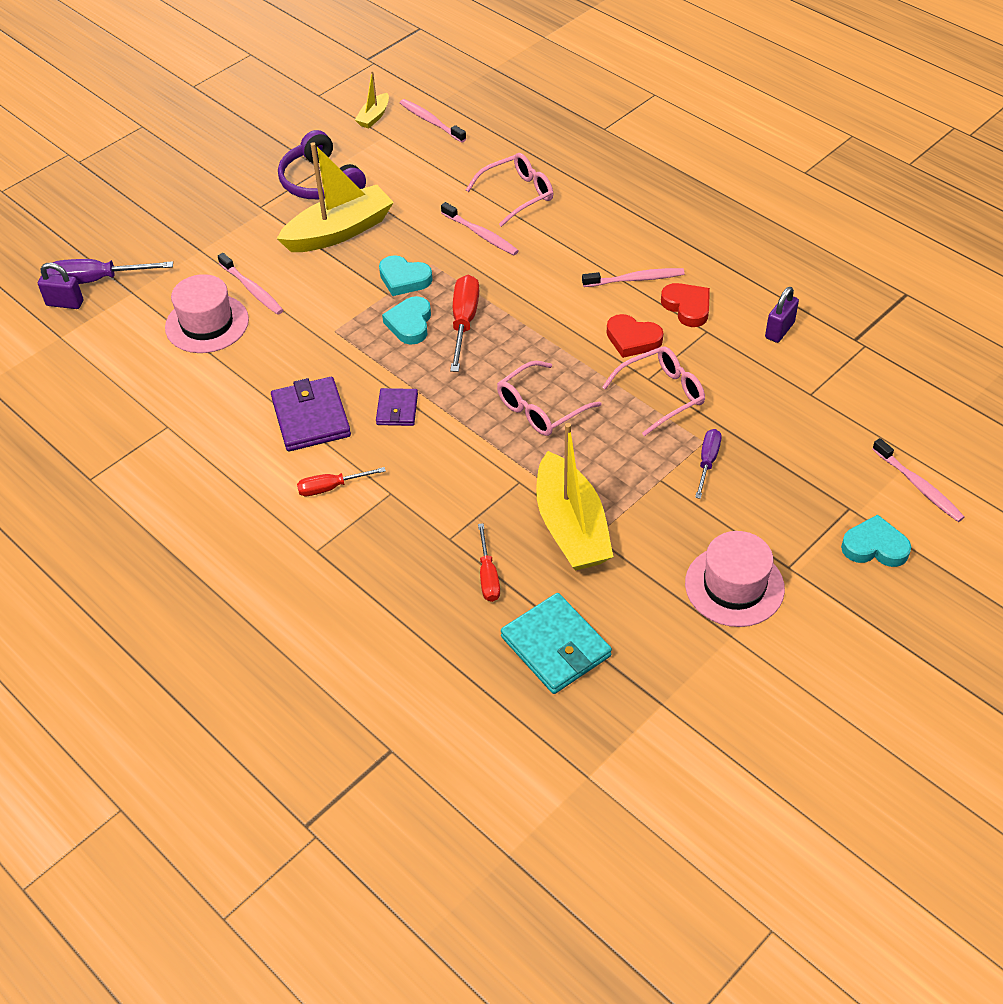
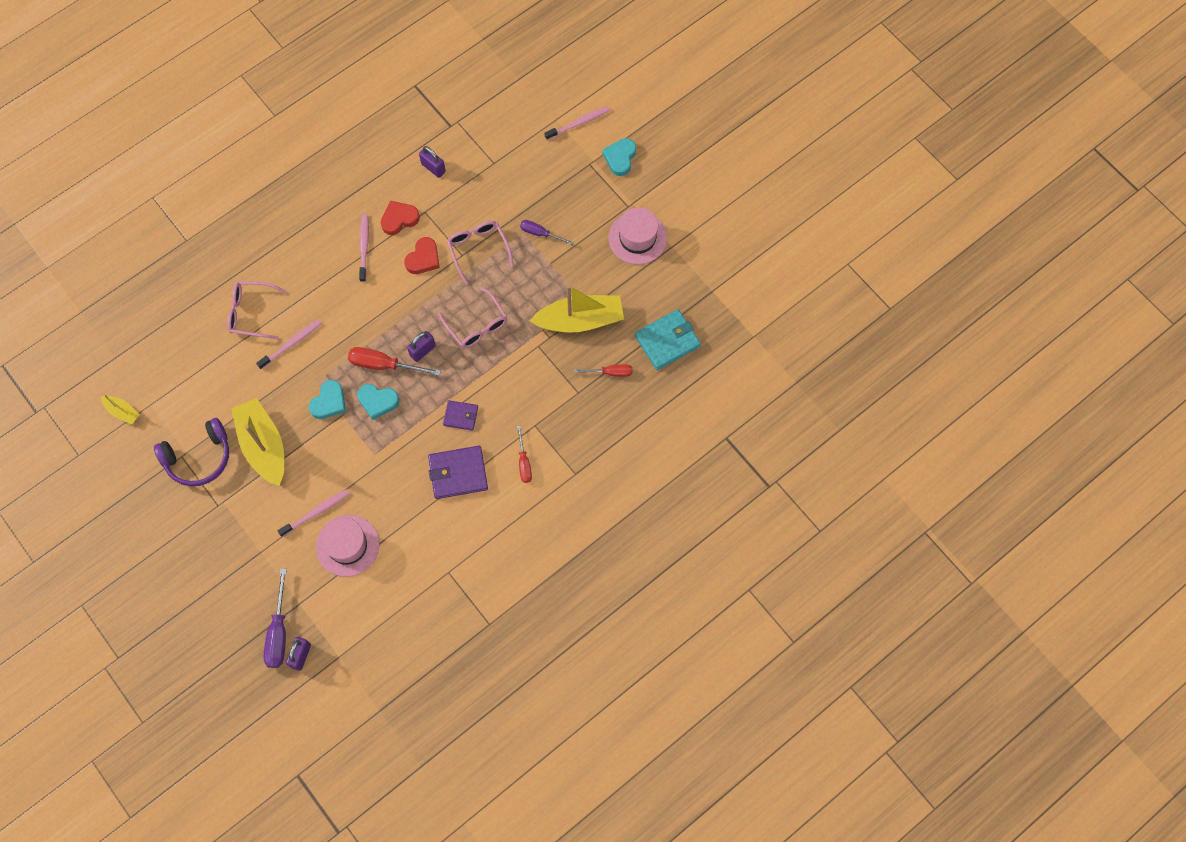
camera: 85 degrees left, 20 degrees up
pink toothbrush [400,99,466,143] -> none
pink glasses [466,153,553,227] -> pink glasses turned 60 degrees counterclockwise [227,281,287,339]
none -> purple padlock [407,331,436,362]

